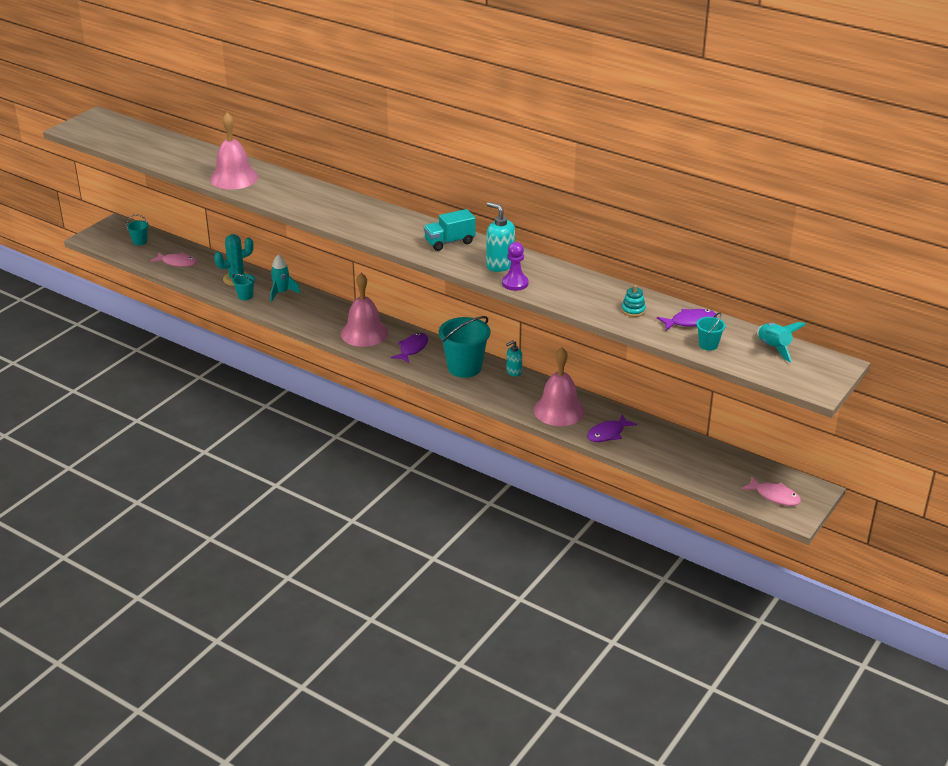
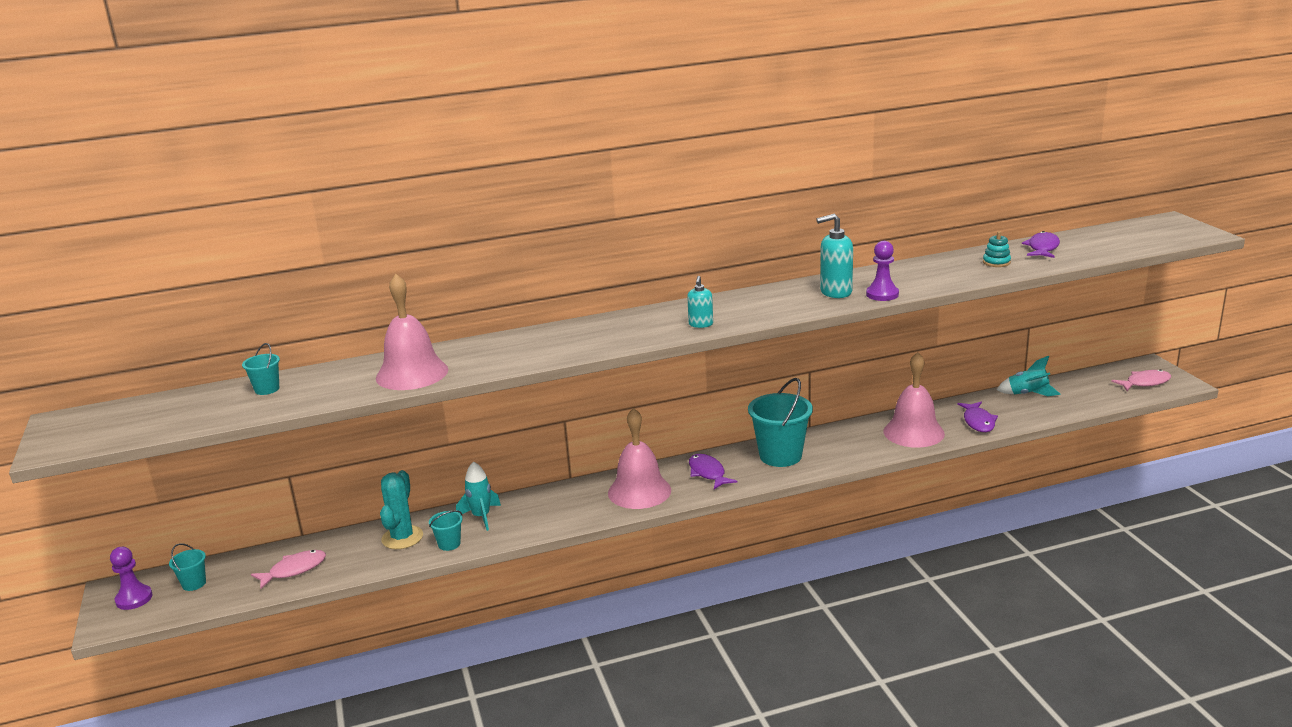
camera: 50 degrees left, 10 degrees down
turquoise truck [424,209,475,251] -> none
turquoise soap dispenser [506,340,522,376] -> turquoise soap dispenser moved to [687,276,713,328]
turquoise bucket [696,313,726,351] -> turquoise bucket moved to [242,343,280,395]
turquoise rocket [757,322,806,362] -> turquoise rocket moved to [997,356,1061,396]
none -> purple pawn [110,547,152,610]

